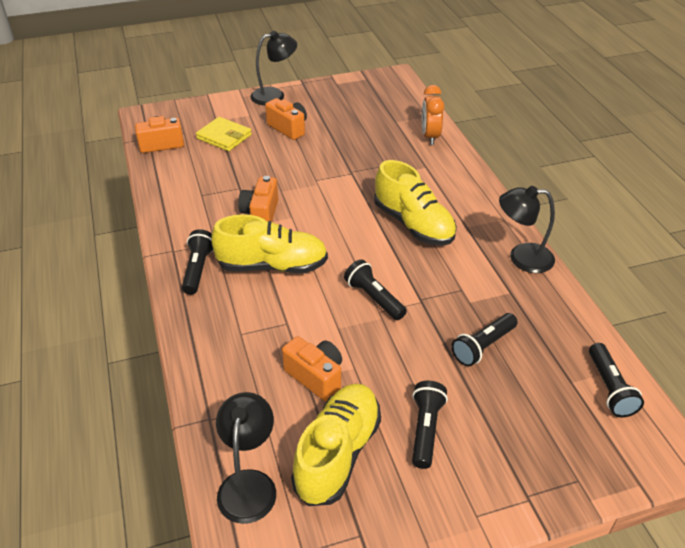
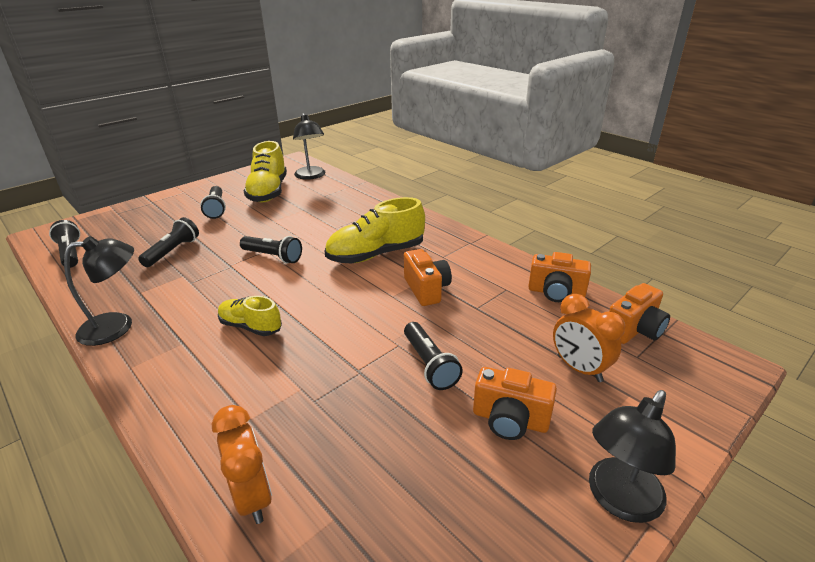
camera: 155 degrees right, 10 degrees down
black flashlight [182,229,213,295] -> black flashlight moved to [404,322,463,390]
yellow wallet [196,117,252,151] -> orange clock [553,294,625,382]
orange camera [282,336,342,401] -> orange camera moved to [528,252,591,302]
yellow shoe [374,160,457,246] -> yellow shoe [218,296,282,336], size x0.58

